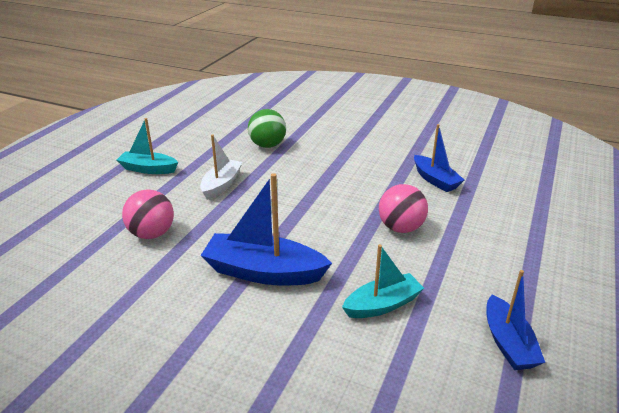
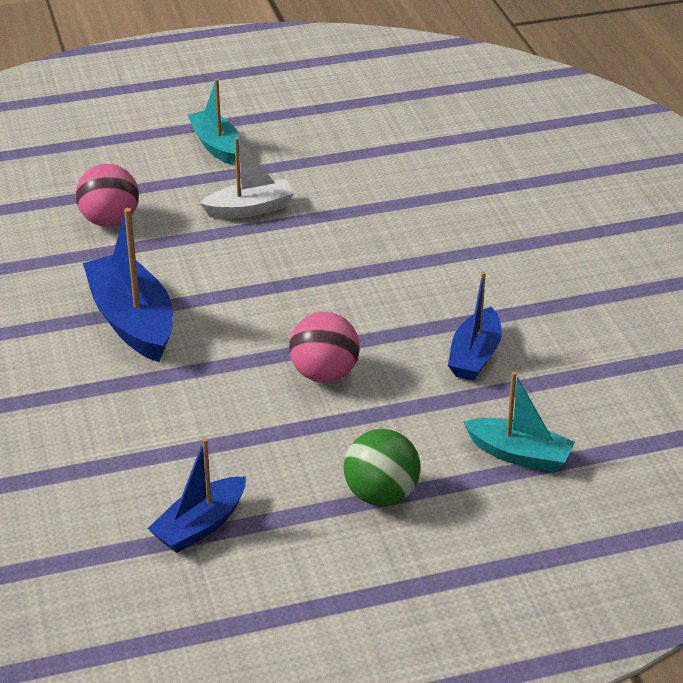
camera: 50 degrees right, 5 degrees up
green ball [248,109,286,148] -> green ball moved to [344,429,421,506]
turquoise boat [342,244,424,318] -> turquoise boat moved to [463,372,575,472]

